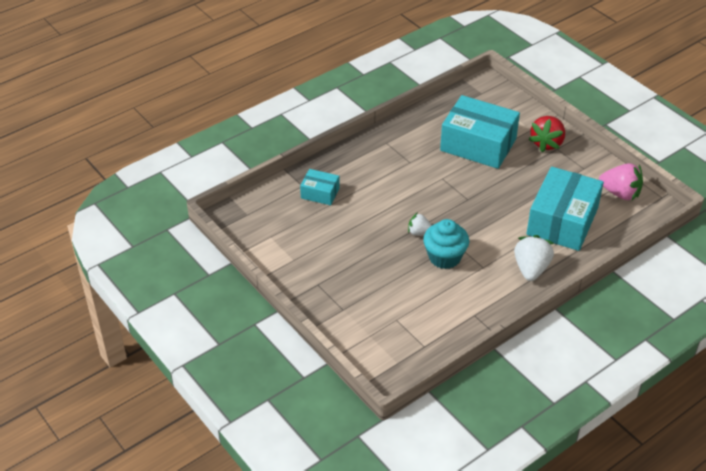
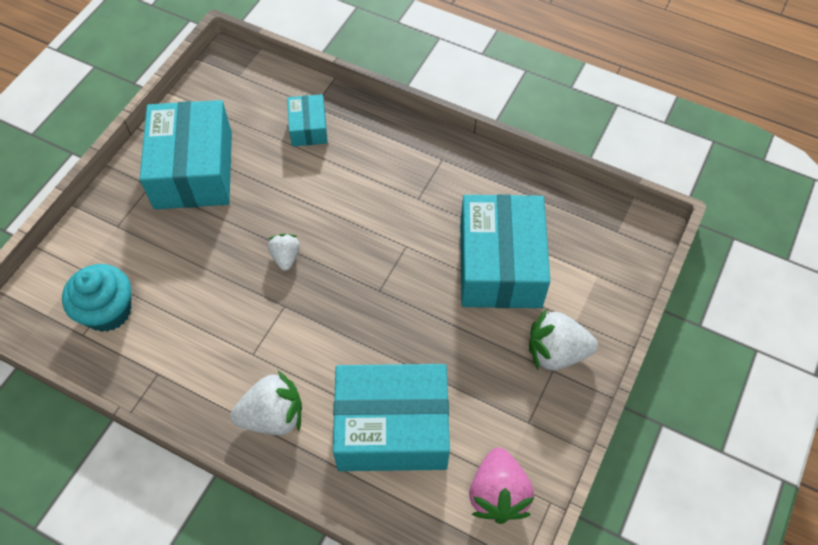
camera: 65 degrees right, 15 degrees up
turquoise cupcake [423,219,469,269] -> turquoise cupcake moved to [62,264,131,332]
red strawberry [528,116,565,152] -> white strawberry [529,308,598,370]
none -> turquoise box [140,100,232,209]

